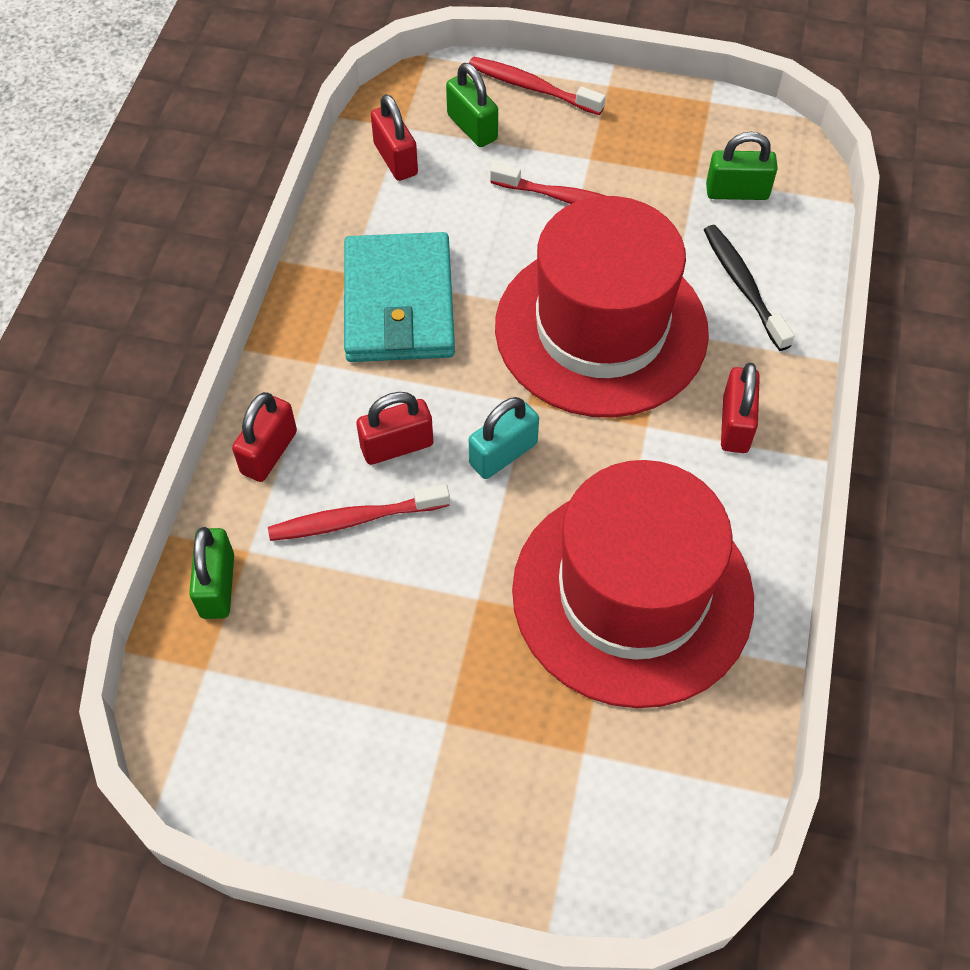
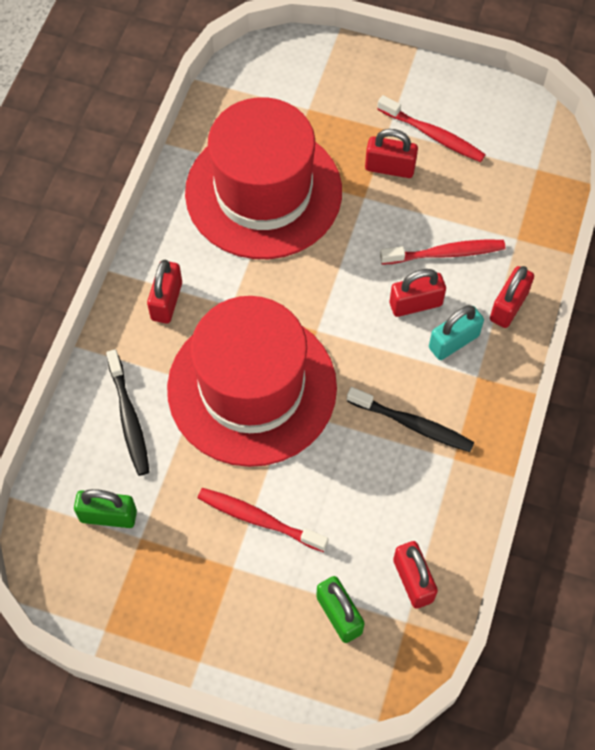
camera: 175 degrees left, 5 degrees up
green padlock [189,527,234,619] -> none
turquoise wallet [344,232,455,362] -> black toothbrush [347,387,475,452]
red toothbrush [469,57,606,115] -> red toothbrush moved to [377,95,486,162]
turquoise padlock [469,397,539,479] -> turquoise padlock moved to [429,305,484,360]
none -> red padlock [365,129,418,178]

